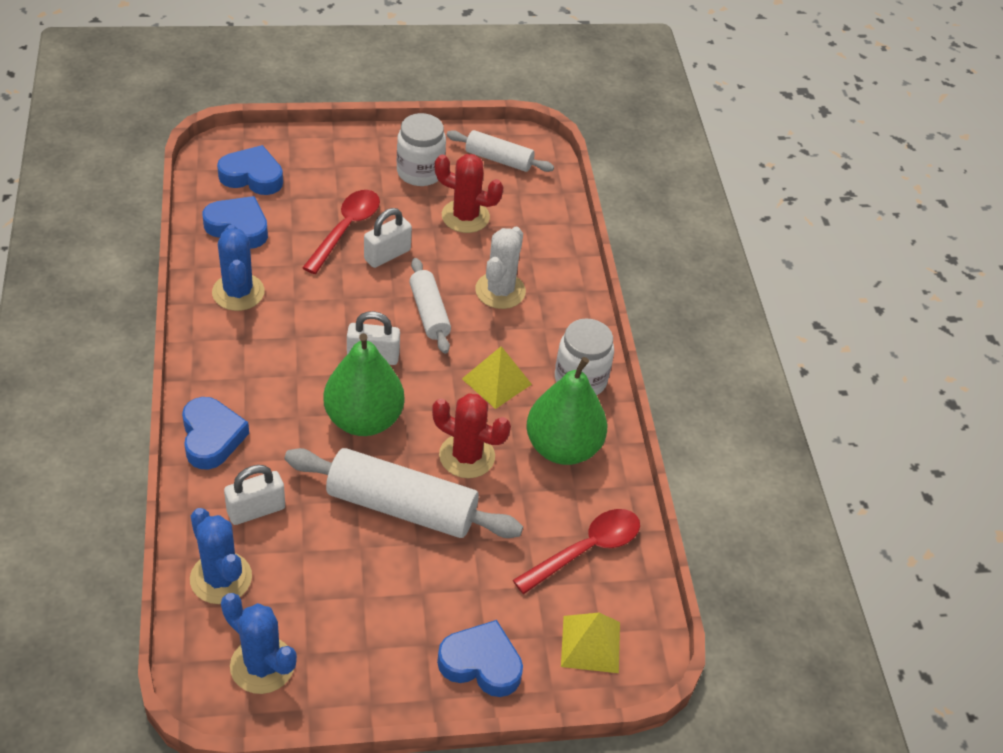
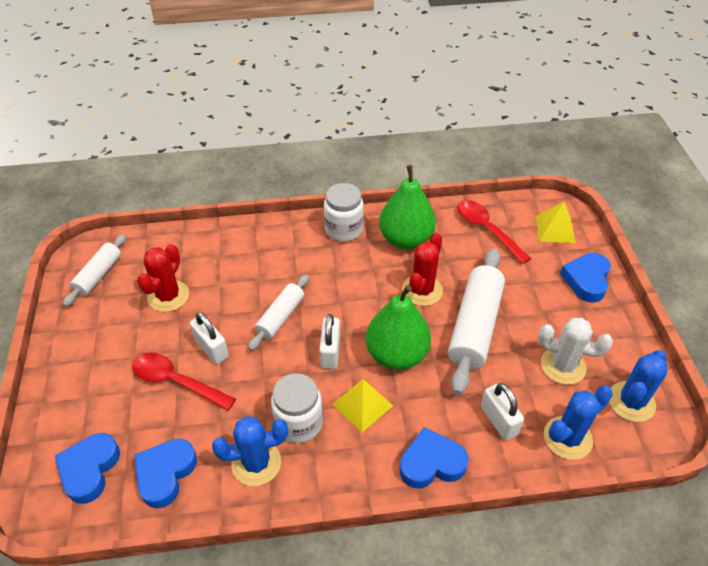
camera: 85 degrees left, 0 degrees up
white jar [397,113,446,186] -> white jar moved to [271,373,323,443]
white rolling pin [409,258,451,354] -> white rolling pin turned 45 degrees counterclockwise [248,274,309,351]
yellow pyramid [462,346,532,409] -> yellow pyramid moved to [332,379,393,432]
white cactus [475,227,526,309] -> white cactus moved to [538,318,613,385]

